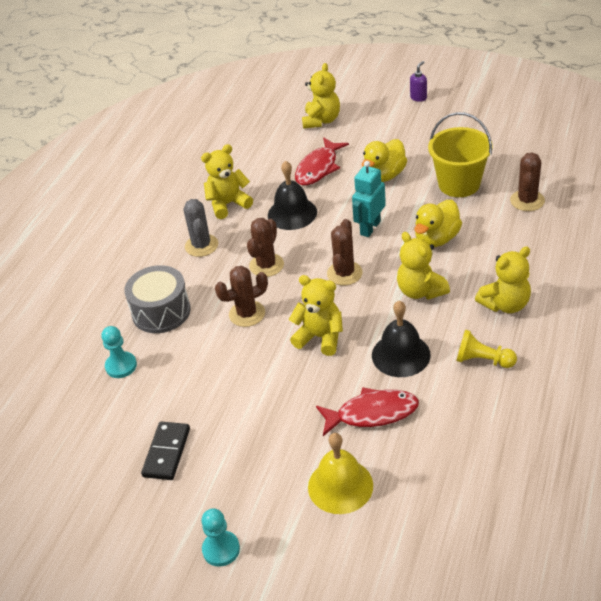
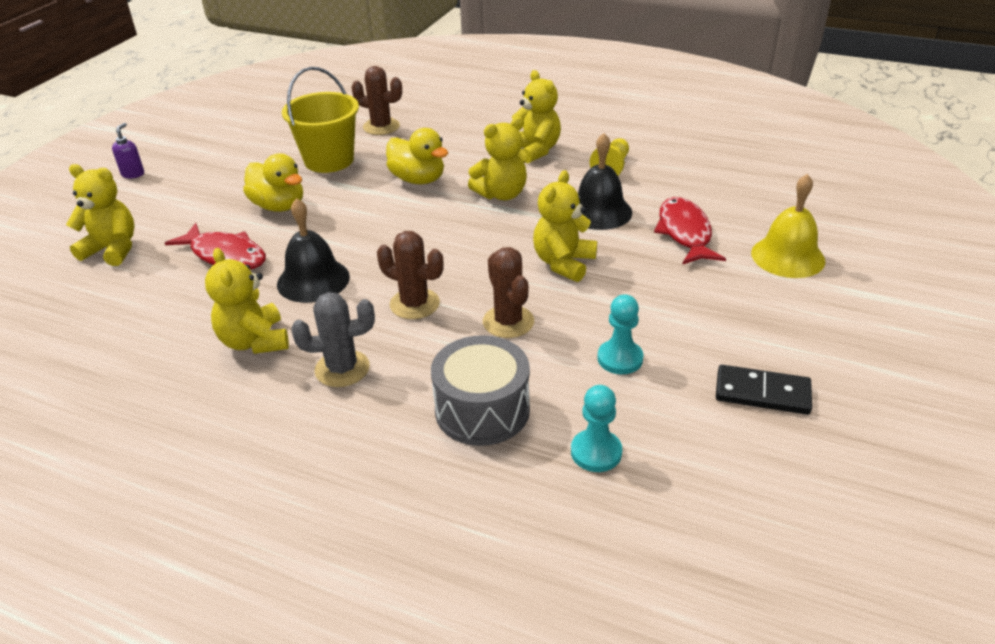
camera: 90 degrees left, 5 degrees down
turquoise pawn [201,508,240,567] -> turquoise pawn moved to [597,295,644,374]
brown cactus [327,219,363,285] -> none
turquoise robot [352,161,386,237] -> none
purple soap dispenser [410,61,427,102] -> purple soap dispenser turned 60 degrees clockwise [112,123,144,178]

